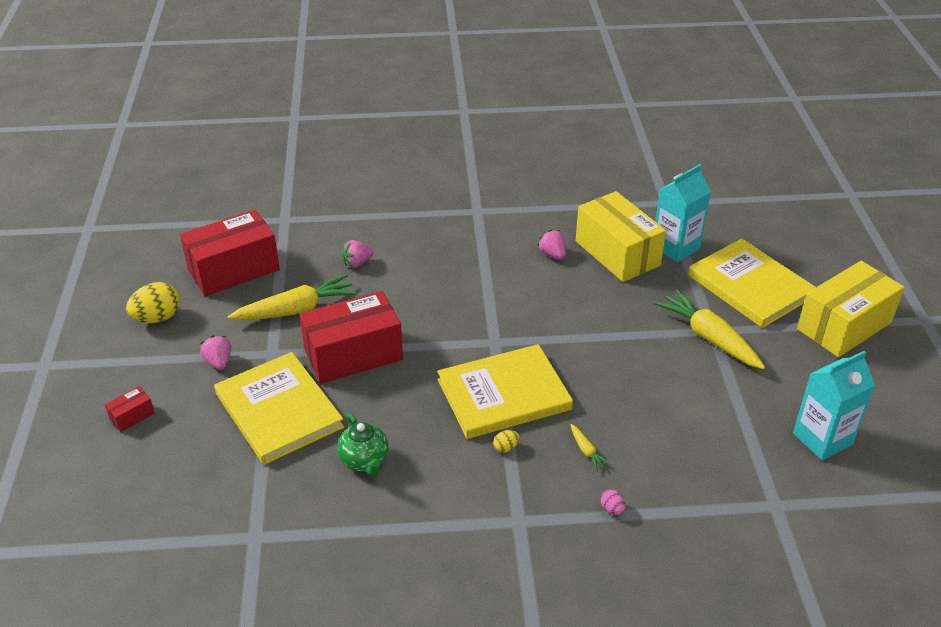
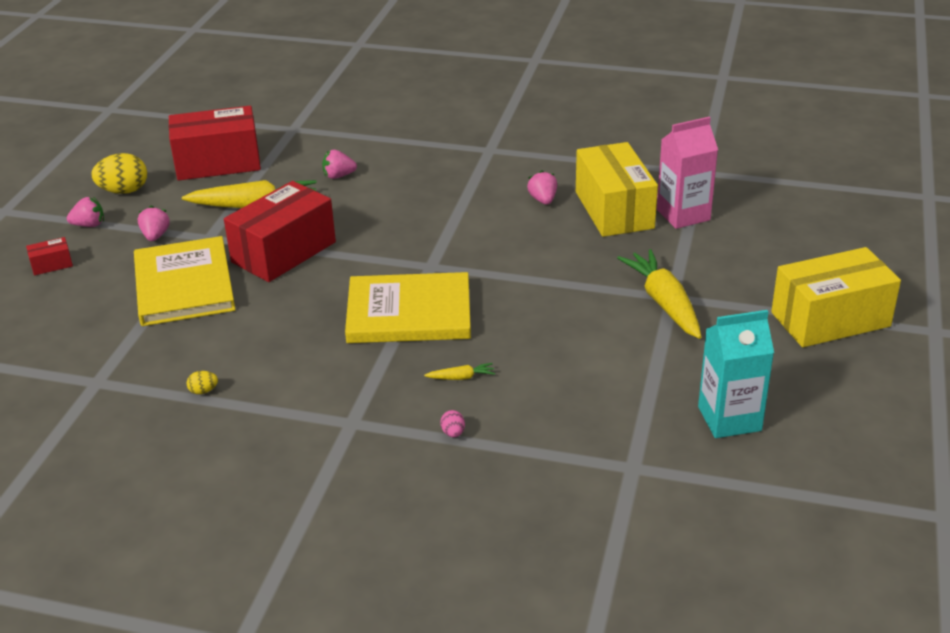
camera: 20 degrees right, 5 degrees down
red box [299,291,403,384] -> red box turned 45 degrees counterclockwise [224,181,336,282]
green teapot [337,413,389,476] -> none
yellow egg [493,430,519,453] -> yellow egg moved to [187,371,218,394]
yellow carrot [570,424,611,471] -> yellow carrot turned 90 degrees counterclockwise [424,363,495,380]
turquoise carton [655,164,711,263] -> pink carton [657,117,718,229]
yellow book [688,239,816,328] -> none
none -> pink strawberry [67,197,104,227]

